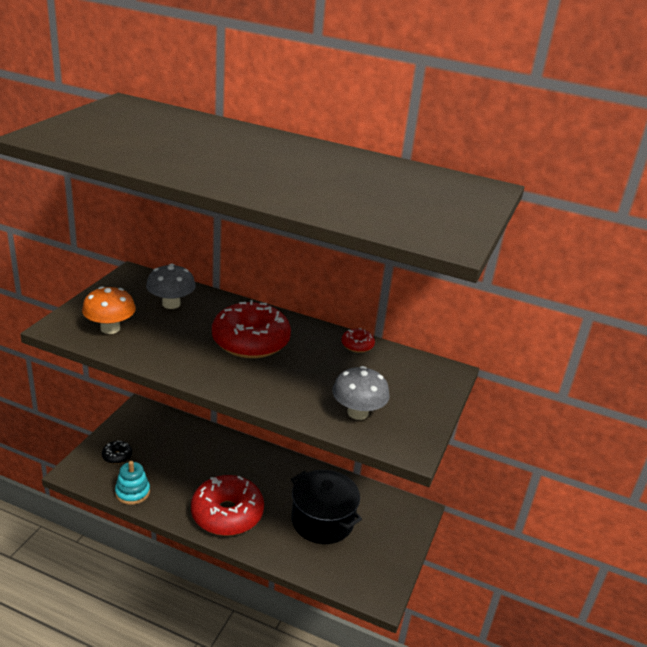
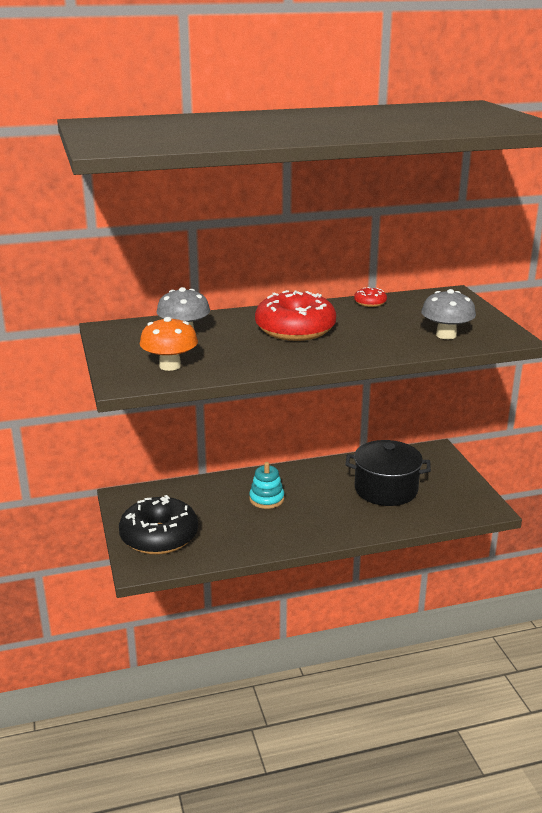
camera: 35 degrees left, 5 degrees down
black donut [102,441,132,464] -> black donut [119,495,198,555], size x2.30
turquoise stacking toy [115,461,150,505] -> turquoise stacking toy moved to [249,462,284,509]
red donut [191,475,264,536] -> none

